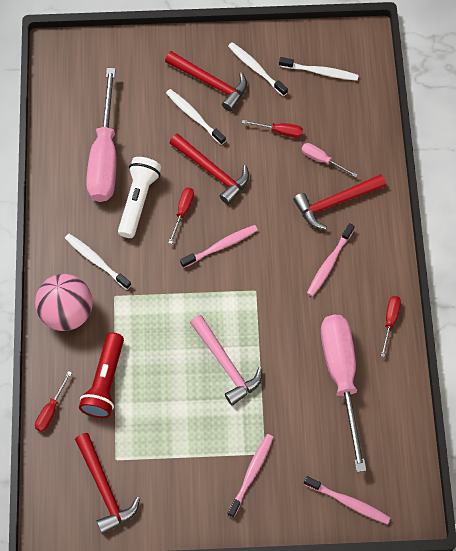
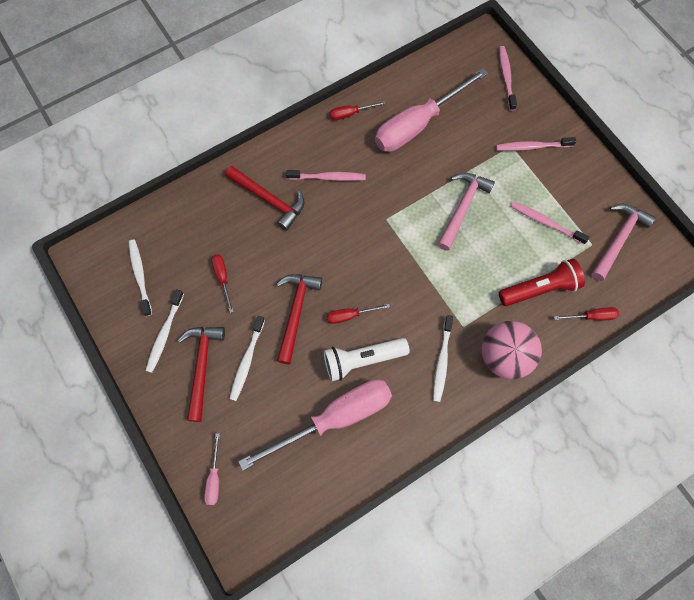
camera: 120 degrees left, 5 degrees up
red hammer [75,433,140,534] -> pink hammer [592,204,656,281]
pink toothbrush [180,225,258,268] -> pink toothbrush moved to [511,202,589,244]
pink screwdriver [302,143,358,177] -> pink screwdriver moved to [204,433,220,505]

